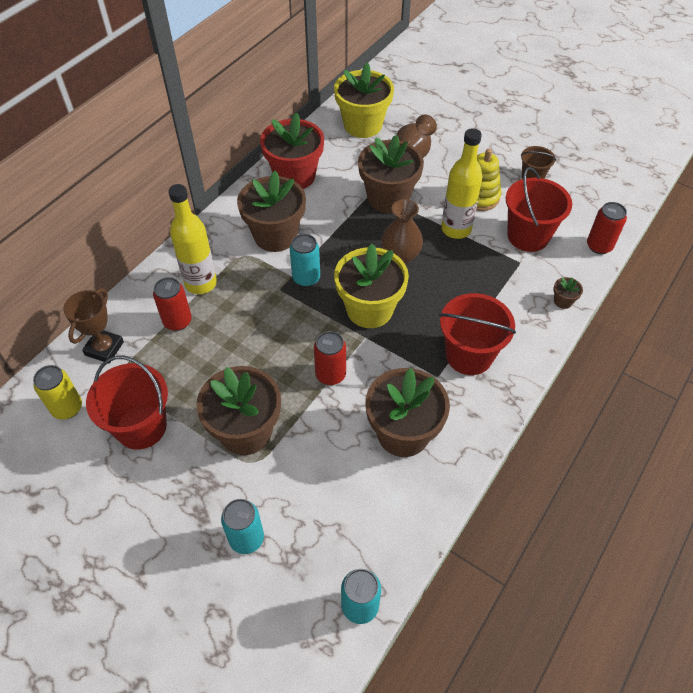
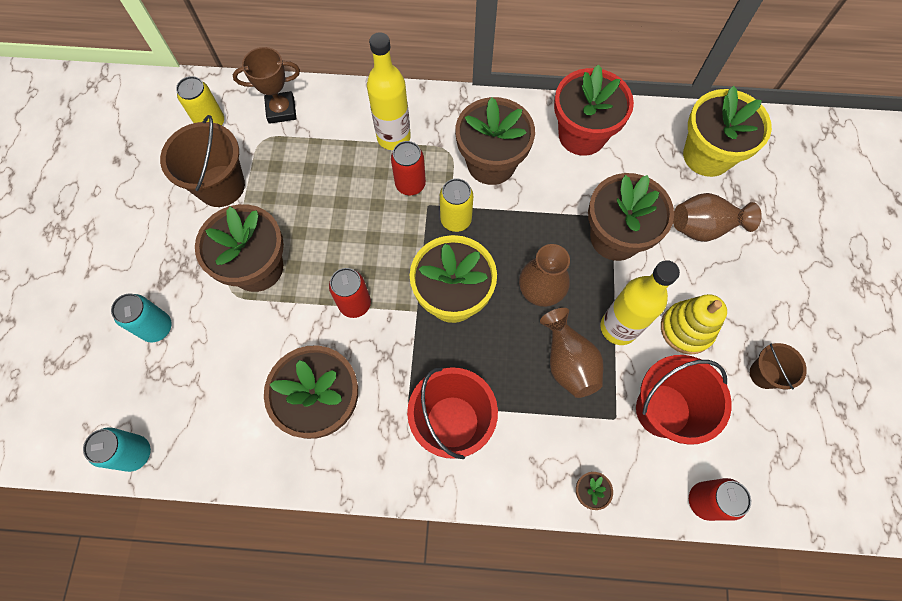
camera: 60 degrees right, 15 degrees up
red bucket [86,356,168,450] -> brown bucket [160,115,245,207]
red can [153,277,192,331] -> red can moved to [391,141,426,195]
turquoise can [290,234,320,287] -> yellow can [440,178,473,232]
none -> brown vase [540,308,603,398]

